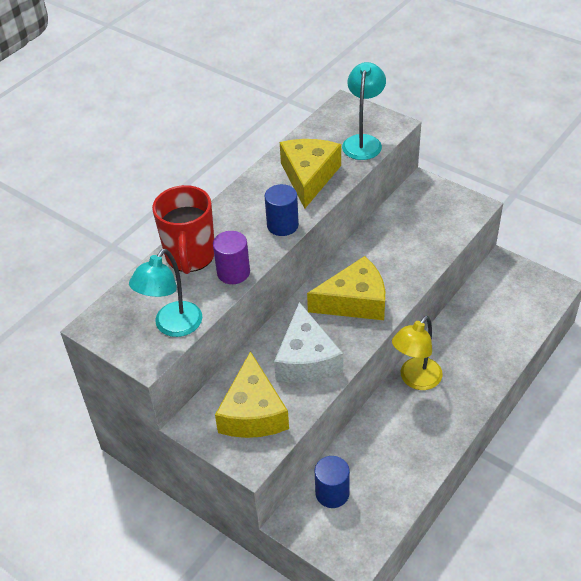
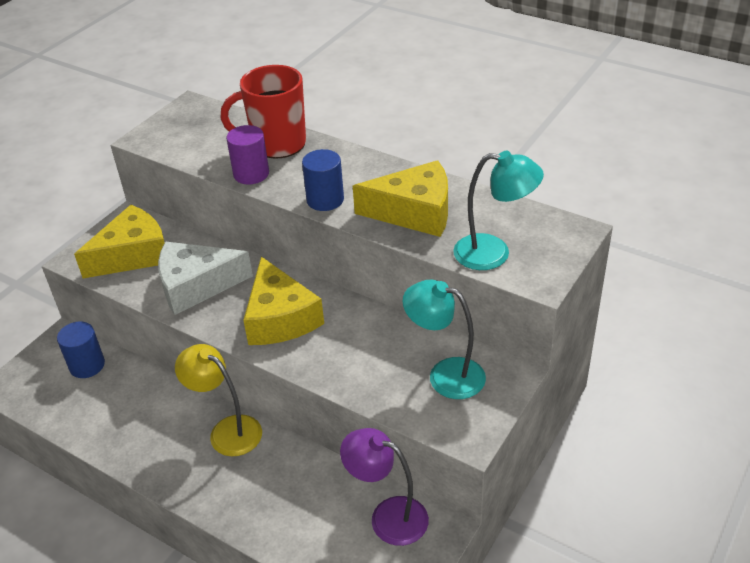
camera: 85 degrees right, 5 degrees down
turquoise lamp [129,249,202,337] -> turquoise lamp moved to [402,280,486,399]
yellow cheese [215,351,289,438] -> yellow cheese turned 150 degrees clockwise [74,205,165,278]
none -> purple lamp [340,428,429,546]

